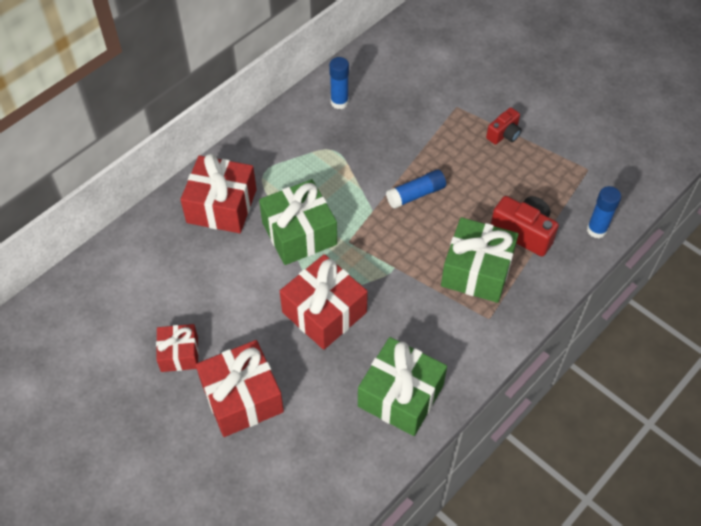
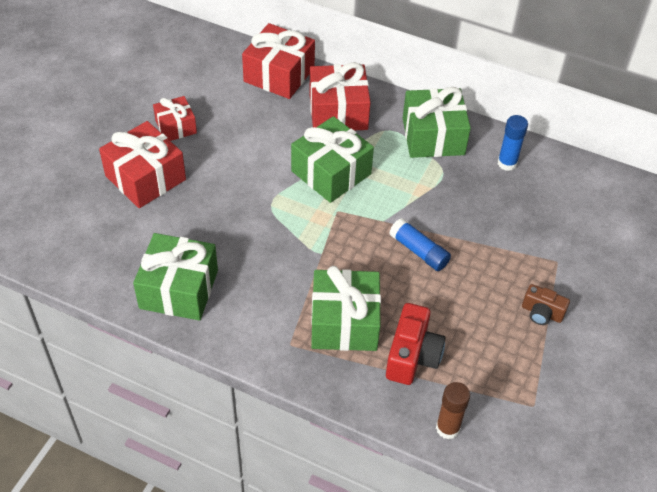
camera: 70 degrees right, 5 degrees down
red gift [280,254,368,350] -> red gift moved to [242,23,315,99]
red camera [486,107,522,145] -> brown camera [522,284,570,325]
blue glue stick [587,186,621,238] -> brown glue stick [436,382,470,439]
none -> green gift [403,87,471,158]

